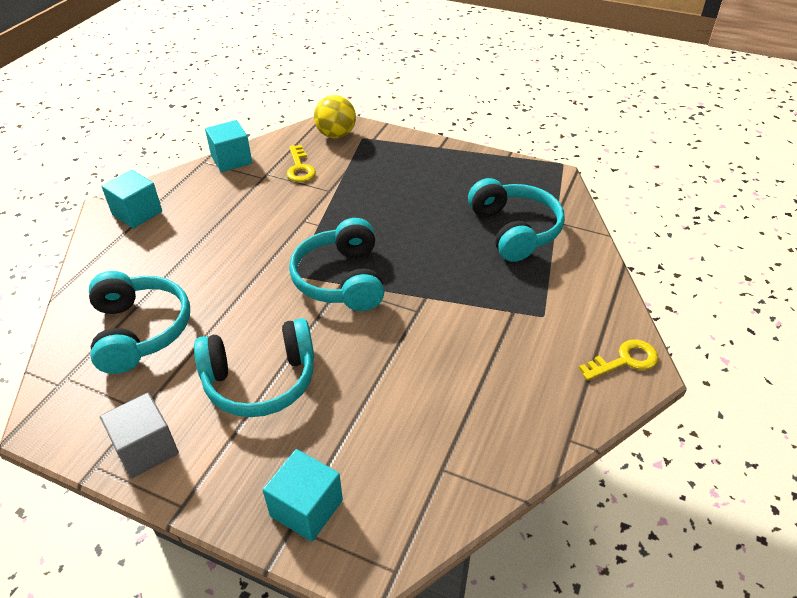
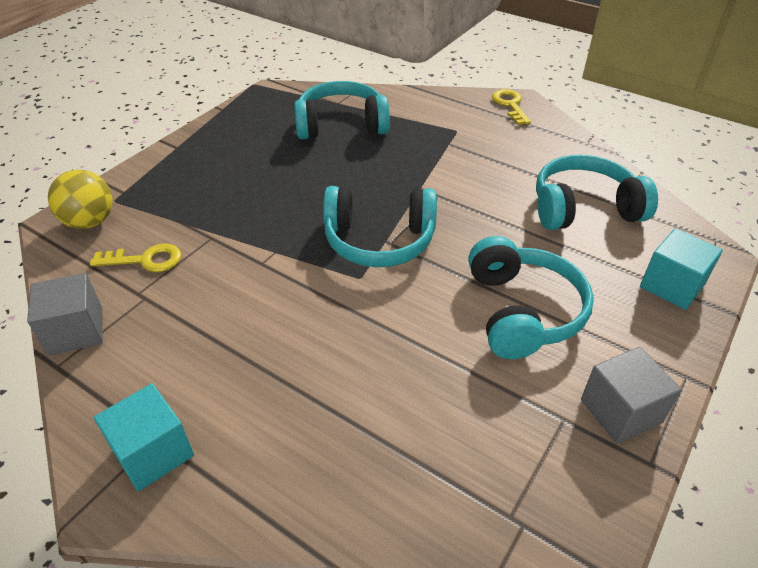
camera: 80 degrees left, 0 degrees up
turquoise headphones [89,271,190,374] -> turquoise headphones moved to [536,155,658,230]
turquoise cube [205,120,252,172] -> grey cube [27,273,103,356]

